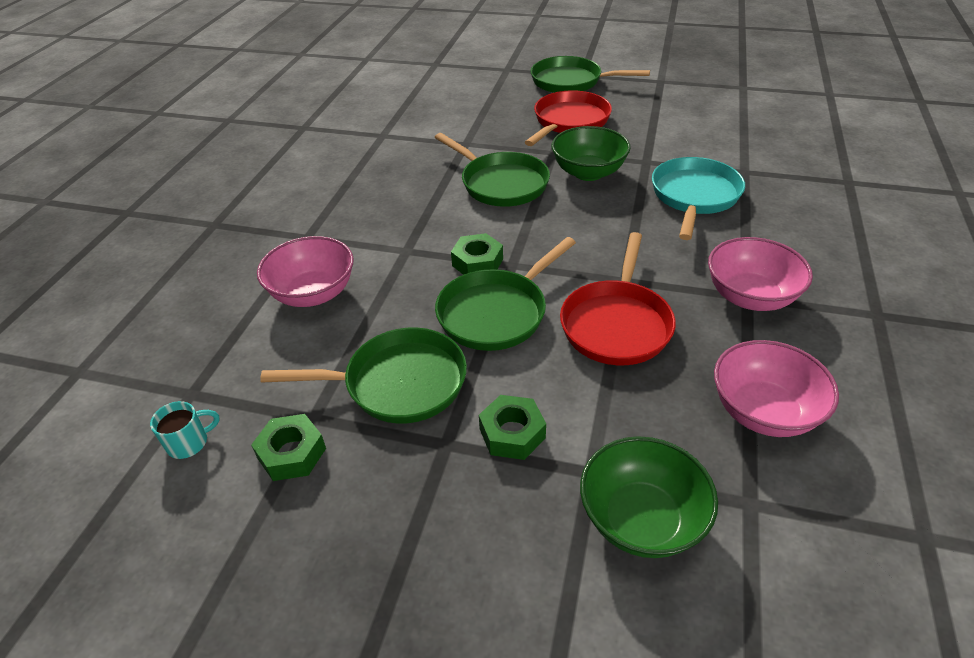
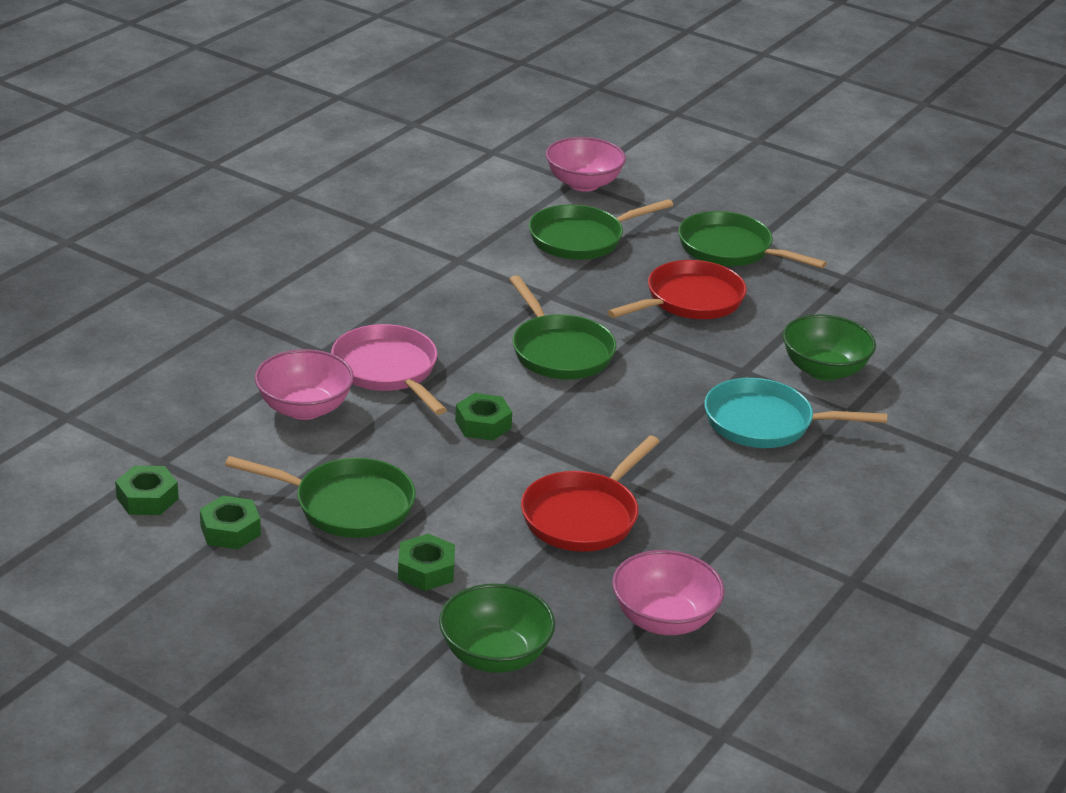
camera: 15 degrees right, 10 degrees down
turquoise mug [150,401,220,459] -> green nut [115,466,179,515]
green pan [435,237,576,351] -> green pan moved to [529,199,674,260]
green bowl [551,126,631,181] -> green bowl moved to [783,314,876,381]
turquoise pan [652,157,745,240] -> turquoise pan turned 120 degrees counterclockwise [704,378,887,448]
pink bowl [708,237,813,311] -> pink bowl moved to [546,137,626,192]
none -> pink pan [331,324,447,415]

